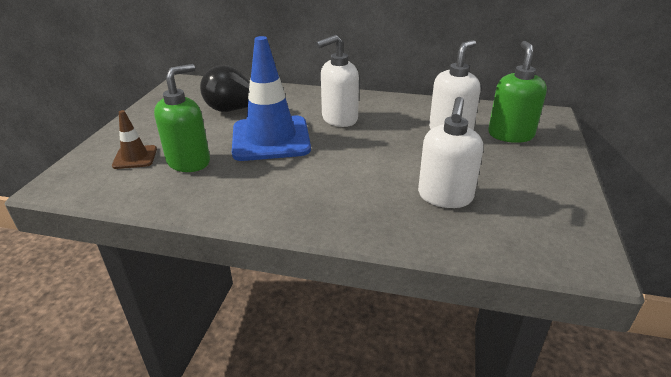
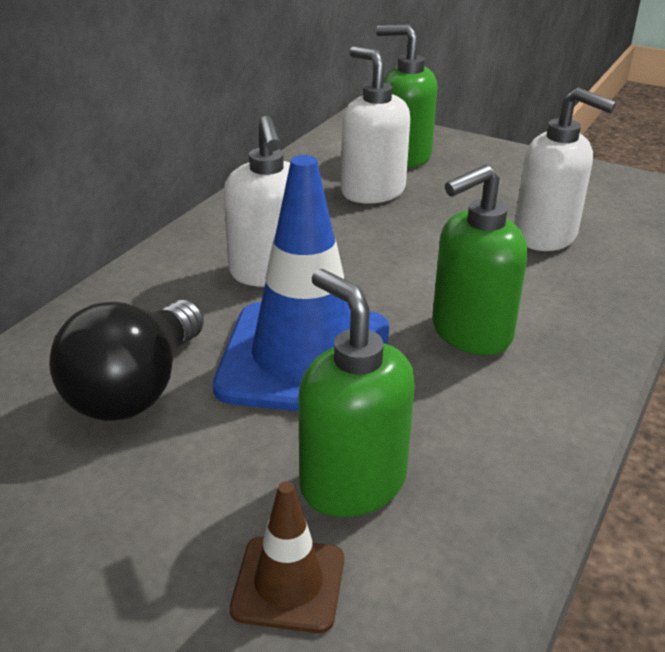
camera: 75 degrees left, 0 degrees up
none -> green soap dispenser [432,165,528,355]

